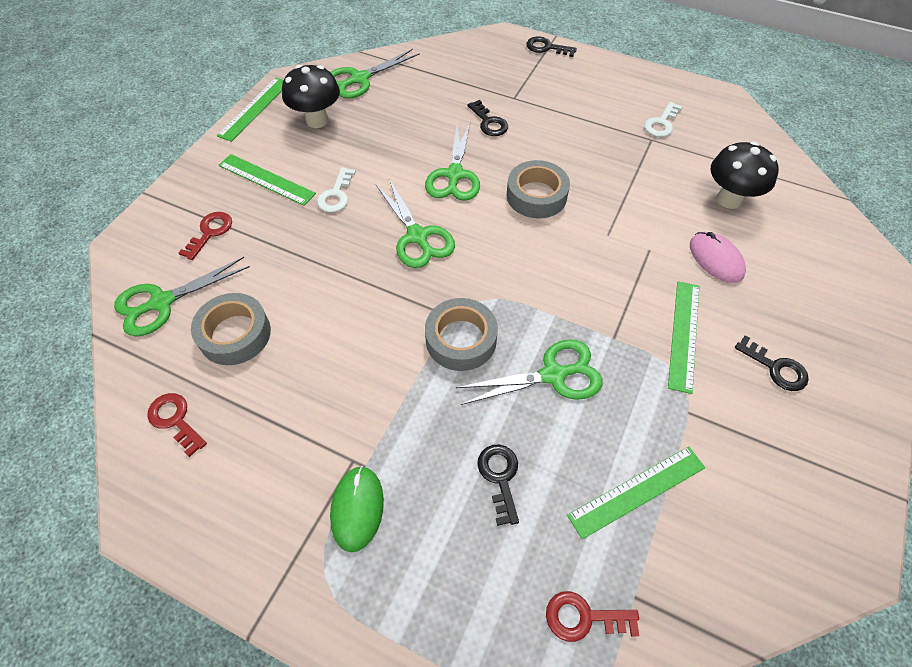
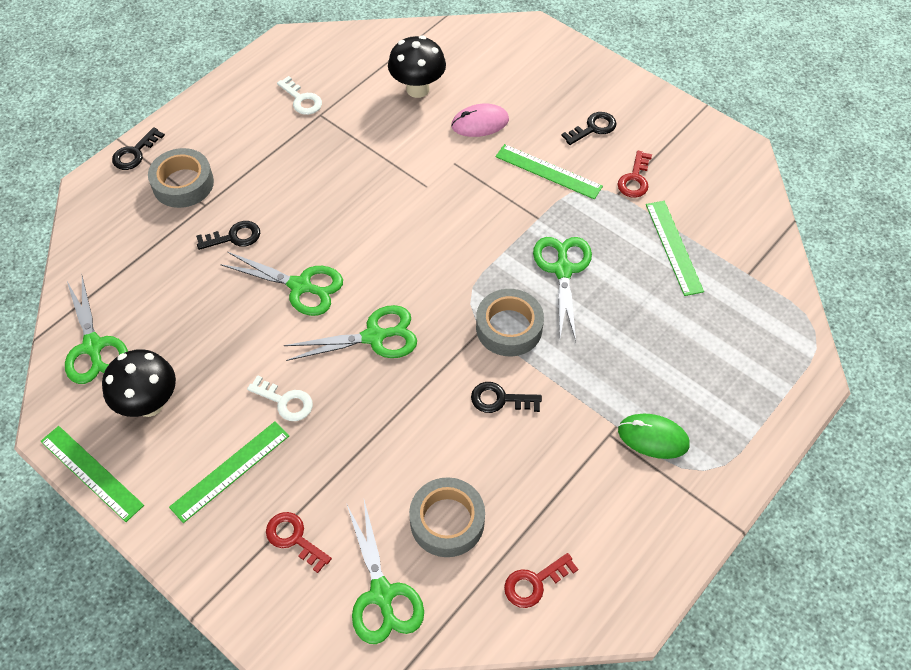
camera: 75 degrees left, 0 degrees up
black key [477,444,519,526] -> black key moved to [471,382,542,413]
grey tape [507,160,570,219] -> grey tape moved to [148,148,214,208]
red key [546,591,639,642] -> red key moved to [617,151,652,198]

